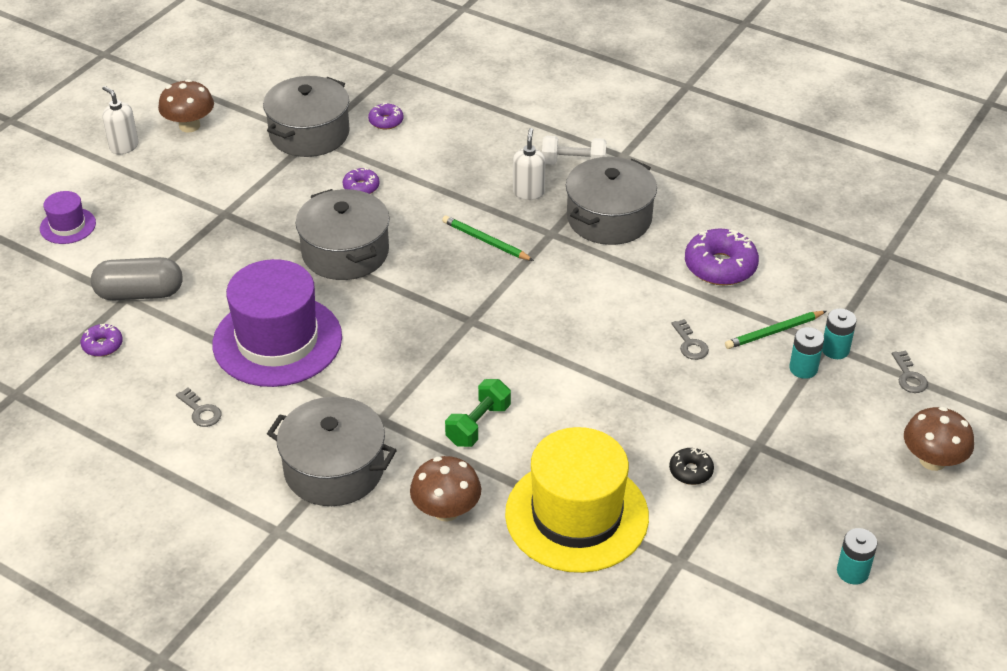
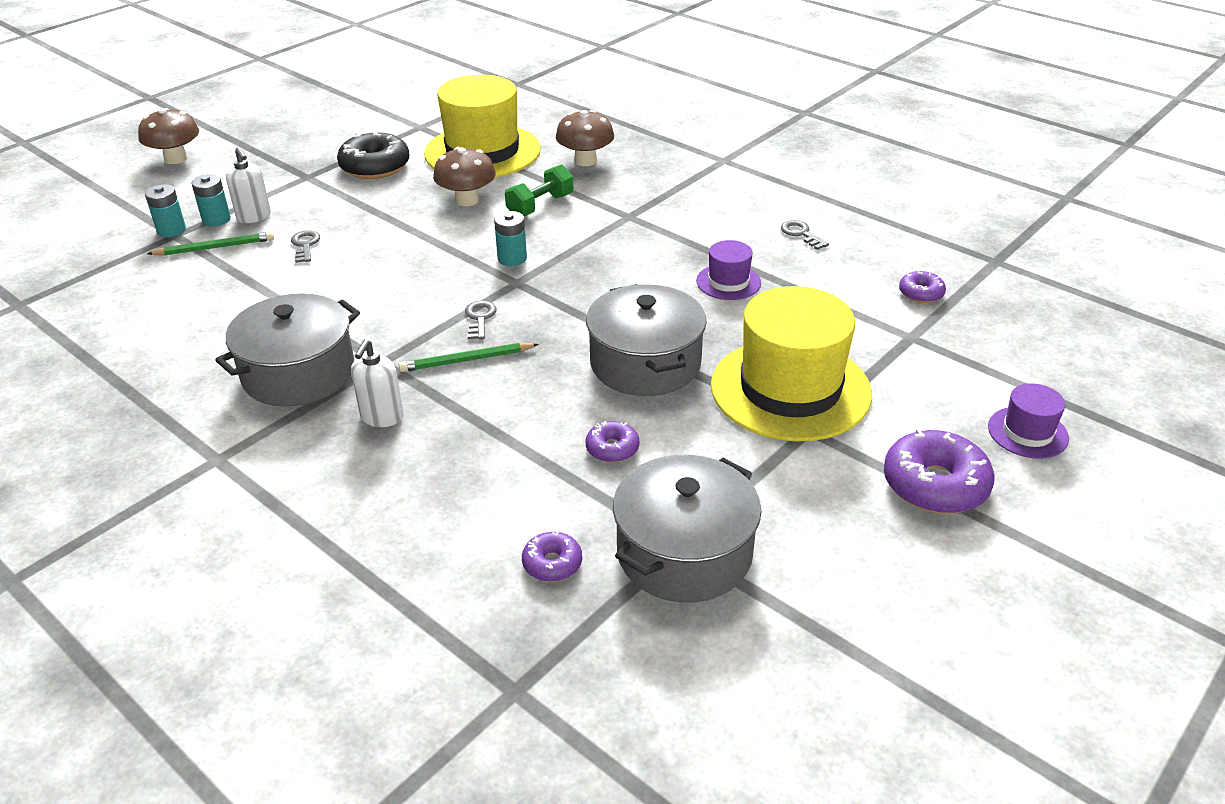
camera: 170 degrees left, 5 degrees down
grey capsule [91,257,183,301] -> none
white soap dispenser [102,86,138,154] -> white soap dispenser moved to [226,147,271,223]
brown mushroom [158,79,214,132] -> brown mushroom moved to [433,147,496,206]
purple hat [212,259,342,387] -> purple hat [696,240,761,300], size x0.46
grey pot [267,397,397,506] -> none
green pencil [442,215,534,261] -> green pencil turned 120 degrees clockwise [399,343,539,372]
white dumbbell [542,136,606,165] -> none
black donut [669,448,714,485] -> black donut [337,131,410,179], size x1.89
purple donut [685,229,759,285] -> purple donut moved to [884,429,994,514]
turquoise battery [837,528,877,585] -> turquoise battery moved to [494,211,527,266]
grey key [892,351,928,393] -> grey key moved to [465,301,497,339]
none -> yellow hat [711,286,872,441]

